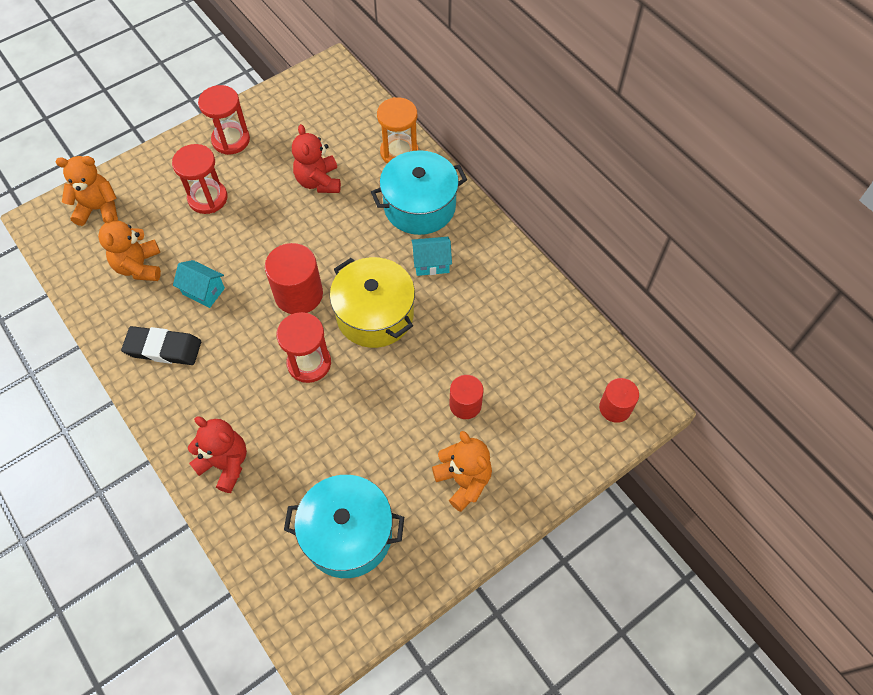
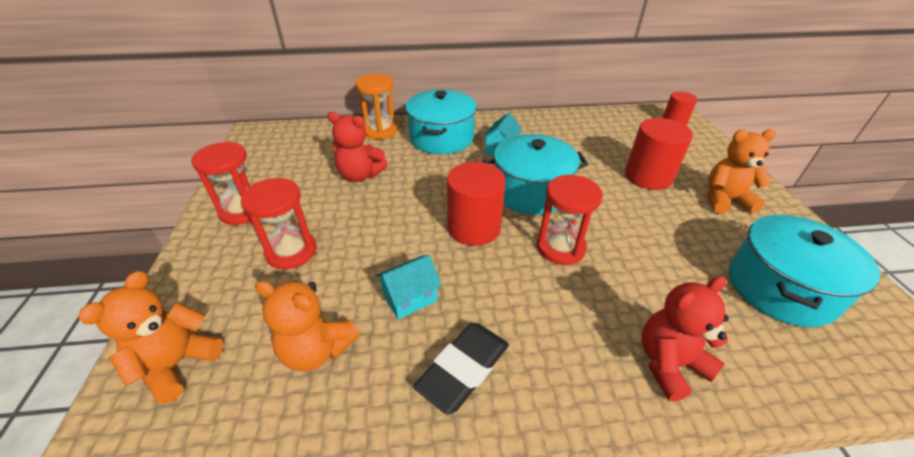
camera: 60 degrees left, 20 degrees down
yellow pot [330,257,415,348] -> turquoise pot [483,134,588,215]
red cylinder [450,375,483,419] -> red cylinder [625,118,693,190], size x1.61

